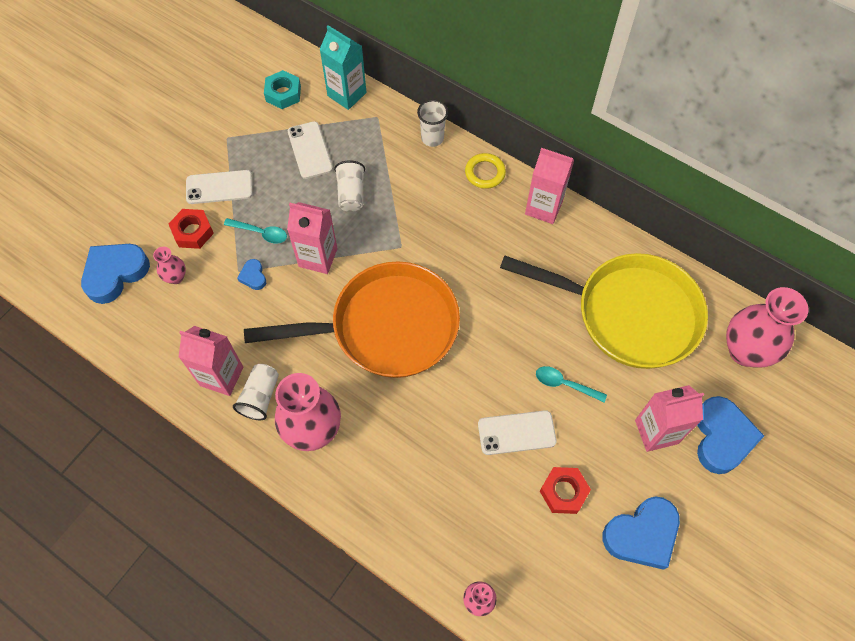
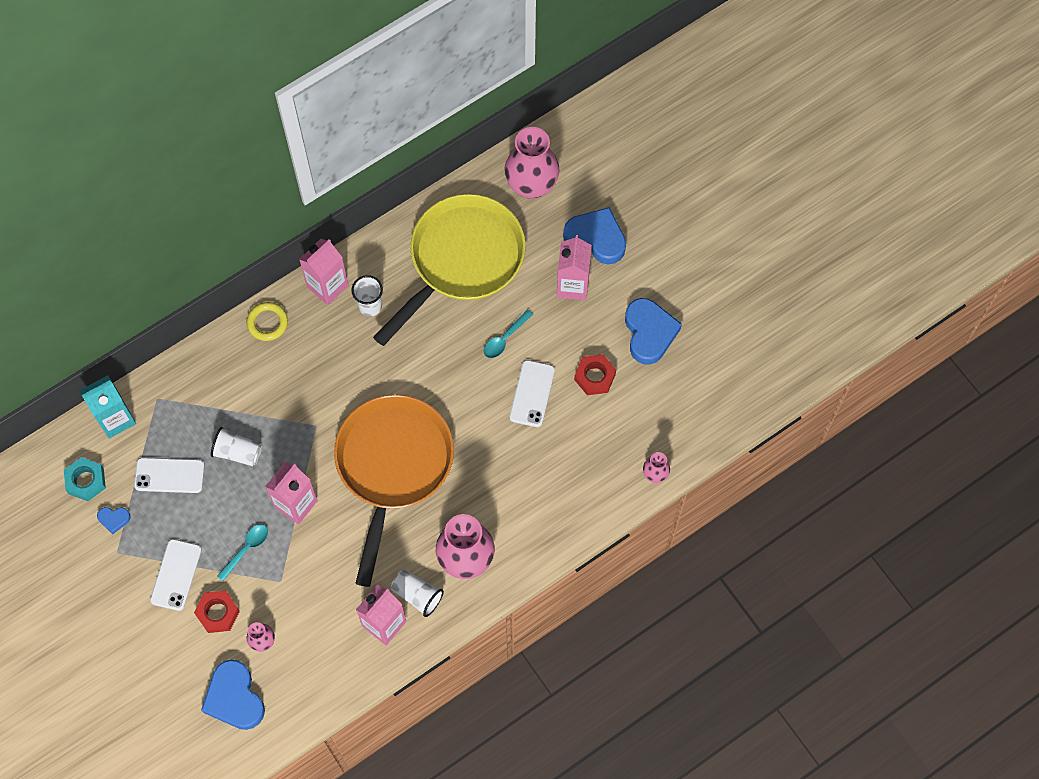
camera: 70 degrees left, 5 degrees up
blue heart [237,259,266,290] -> blue heart moved to [97,507,131,534]
white cup [417,99,448,147] -> white cup moved to [351,275,383,316]

